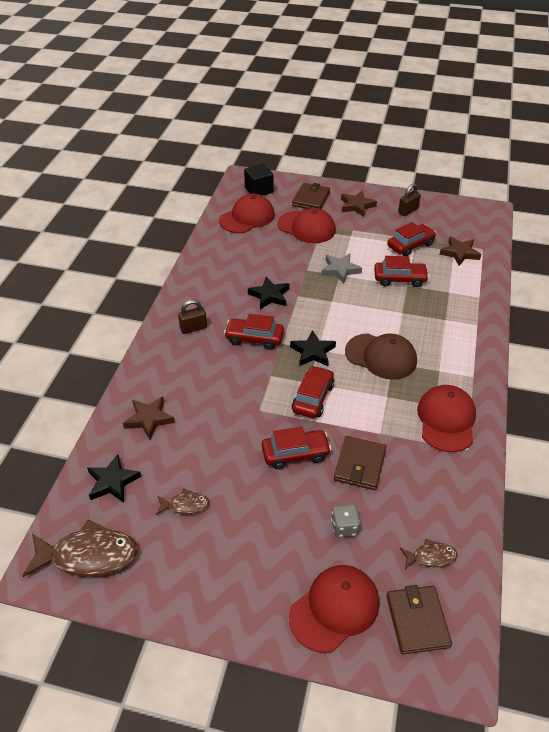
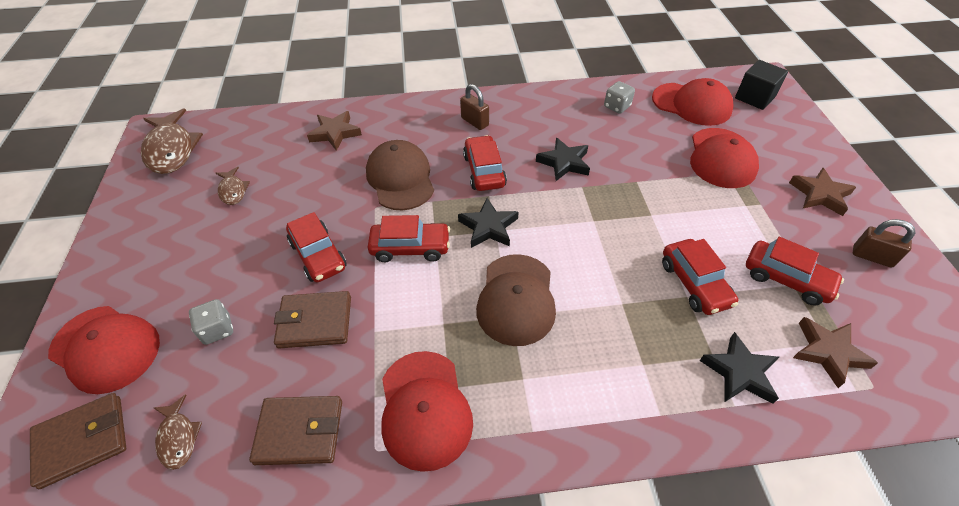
camera: 70 degrees right, 5 degrees up
black star [87,455,141,503] -> black star moved to [700,332,779,404]
brown wallet [292,183,330,209] -> brown wallet moved to [249,396,342,465]
grey star [321,253,362,284] -> none
red cap [417,385,476,452] -> red cap turned 90 degrees clockwise [381,351,473,472]
none -> brown cap [366,140,434,210]
none -> grey dice [604,81,635,114]

